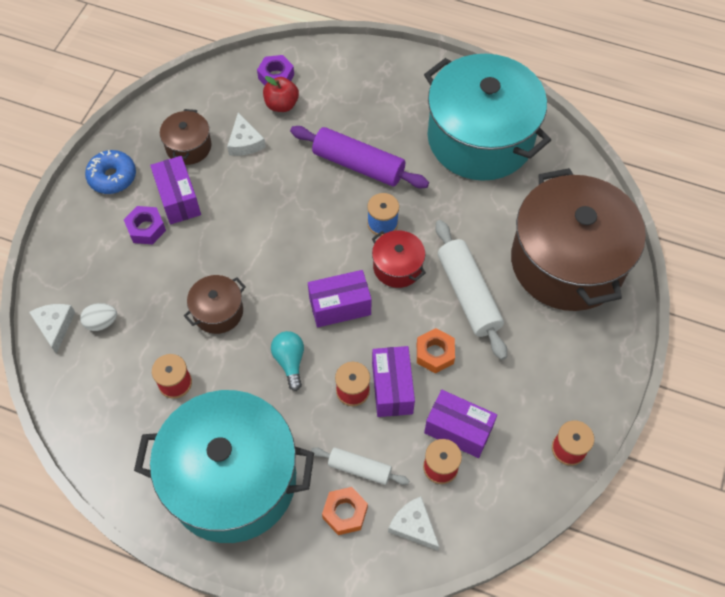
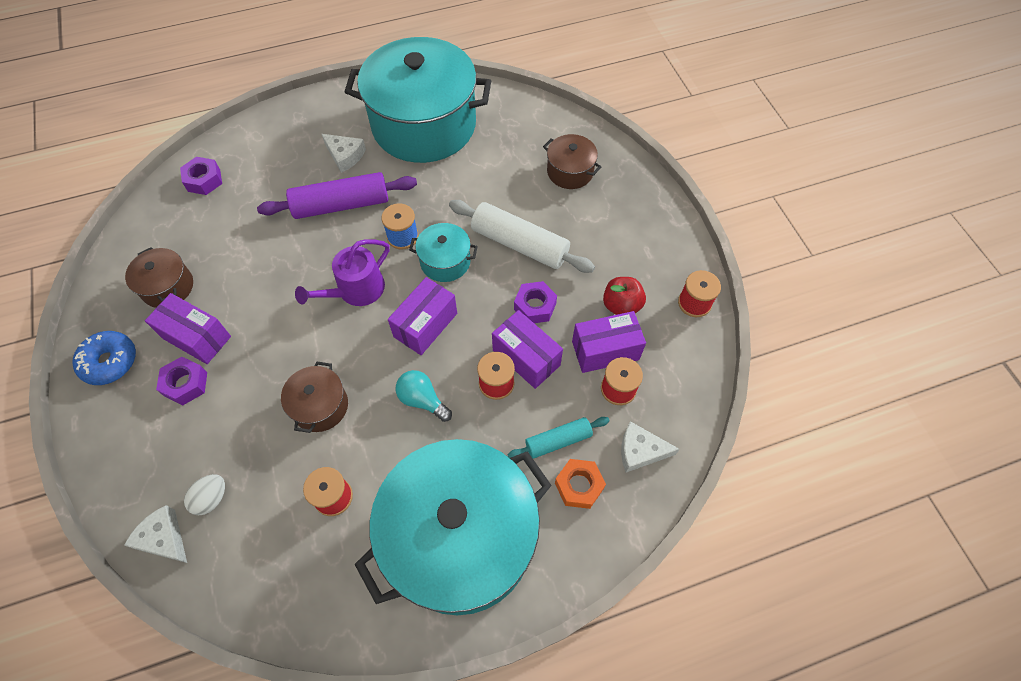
camera: 40 degrees left, 0 degrees up
white cheese [227,113,266,156] -> white cheese moved to [322,134,366,173]
red apple [263,76,299,112] -> red apple moved to [603,277,646,315]
white rolling pin [311,447,410,485] -> turquoise rolling pin [508,417,610,459]
red pot [372,230,426,288] -> turquoise pot [409,223,478,282]
orange nut [417,328,455,374] -> purple nut [514,281,557,323]
brown pot [511,168,646,311] -> brown pot [543,134,601,189], size x0.43
none -> purple watering can [295,239,390,306]

